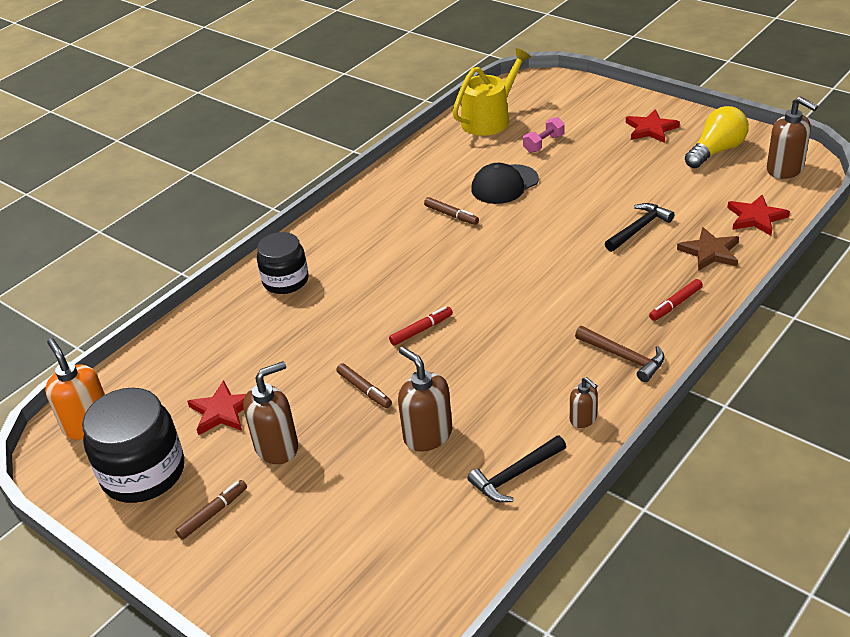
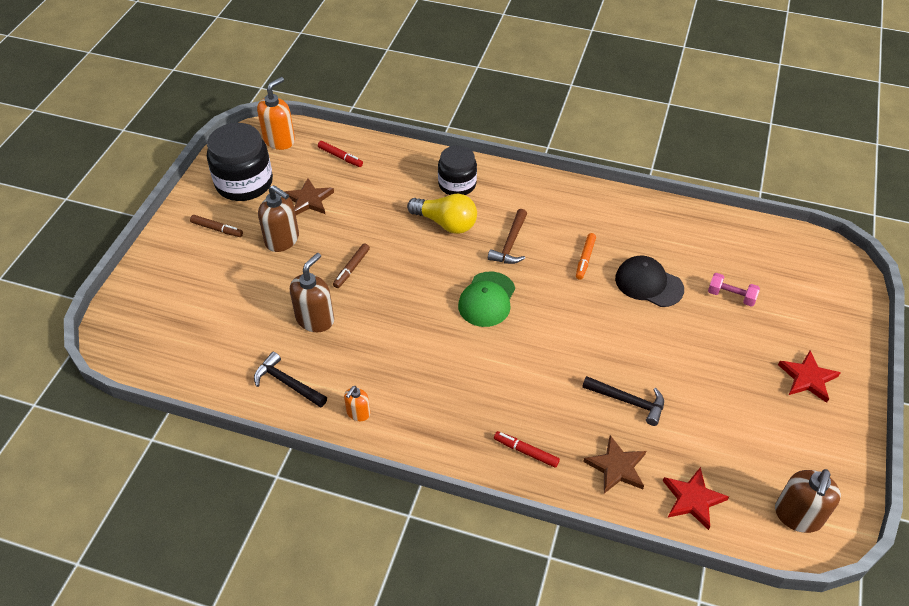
camera: 65 degrees right, 10 degrees up
red star [187,380,246,435] -> brown star [285,178,334,215]
red marker [389,306,453,345] -> red marker moved to [318,141,363,167]
brown marker [424,197,479,225] -> orange marker [576,233,596,280]
yellow watering can [452,48,531,136] -> none
brown soap dispenser [570,377,598,428] -> orange soap dispenser [344,386,370,421]
brown hammer [575,326,665,382] -> brown hammer moved to [488,209,527,264]
yellow light bulb [685,106,749,168] -> yellow light bulb moved to [407,194,477,234]
none -> green cap [458,271,515,327]

